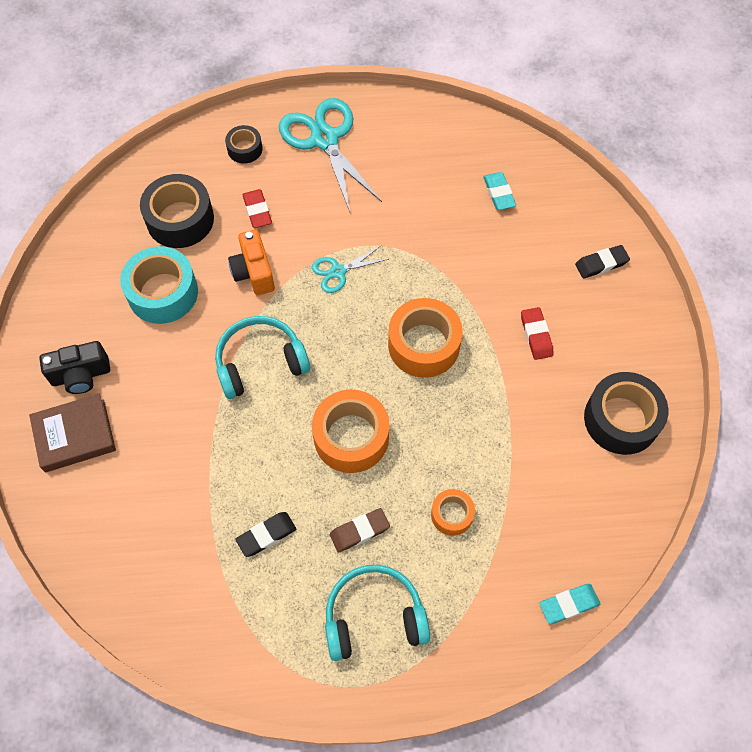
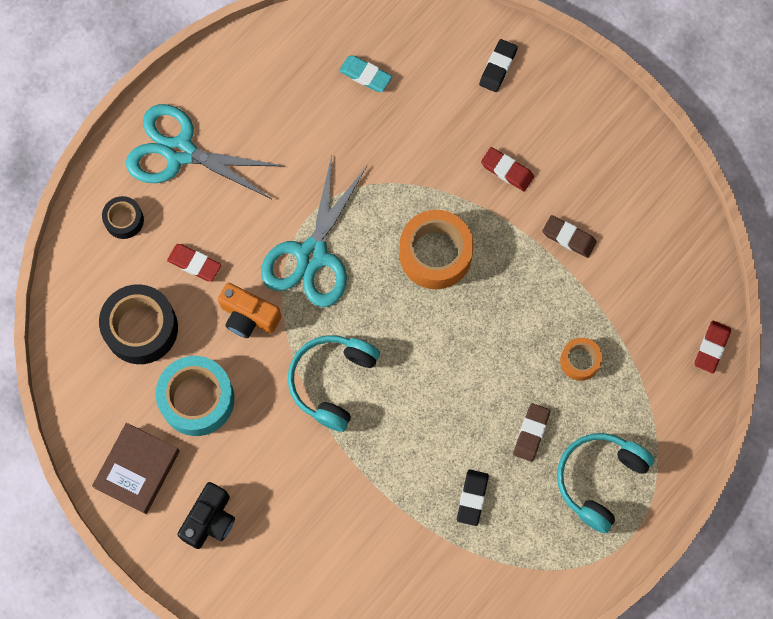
camera: 45 degrees left, 10 degrees up
brown book [29,393,116,472] -> brown book moved to [92,423,180,514]
turquoise scissors [312,246,389,293] -> turquoise scissors [261,156,367,307], size x1.96
orange tape [312,389,389,473] -> none
turquoise eraser [539,584,600,624] -> red eraser [694,321,731,374]
black tape [584,372,668,455] -> none
none -> brown eraser [542,215,597,258]

